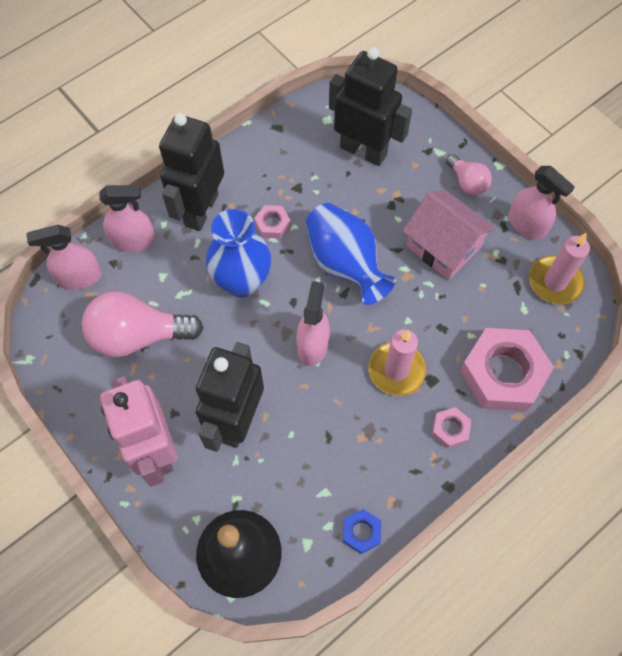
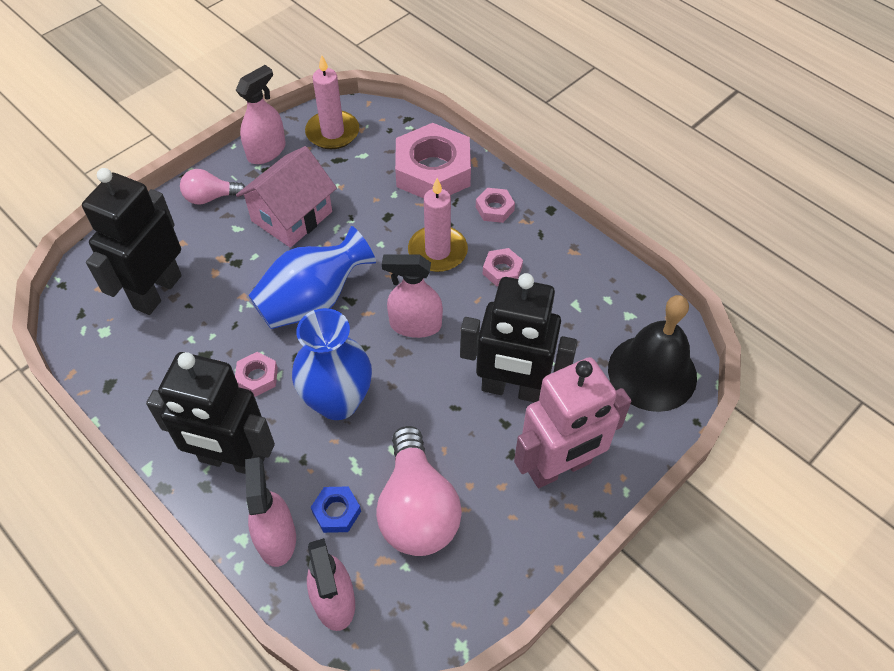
camera: 95 degrees left, 10 degrees down
blue nut [343,509,381,554] -> blue nut moved to [311,486,361,533]
pink light bulb [446,154,492,195] -> pink light bulb turned 150 degrees counterclockwise [180,169,245,205]
none -> pink nut [483,248,523,286]

